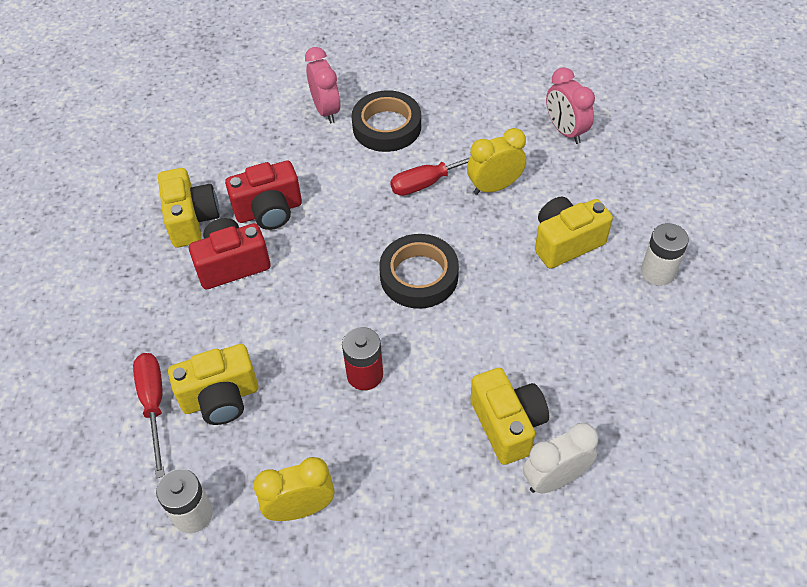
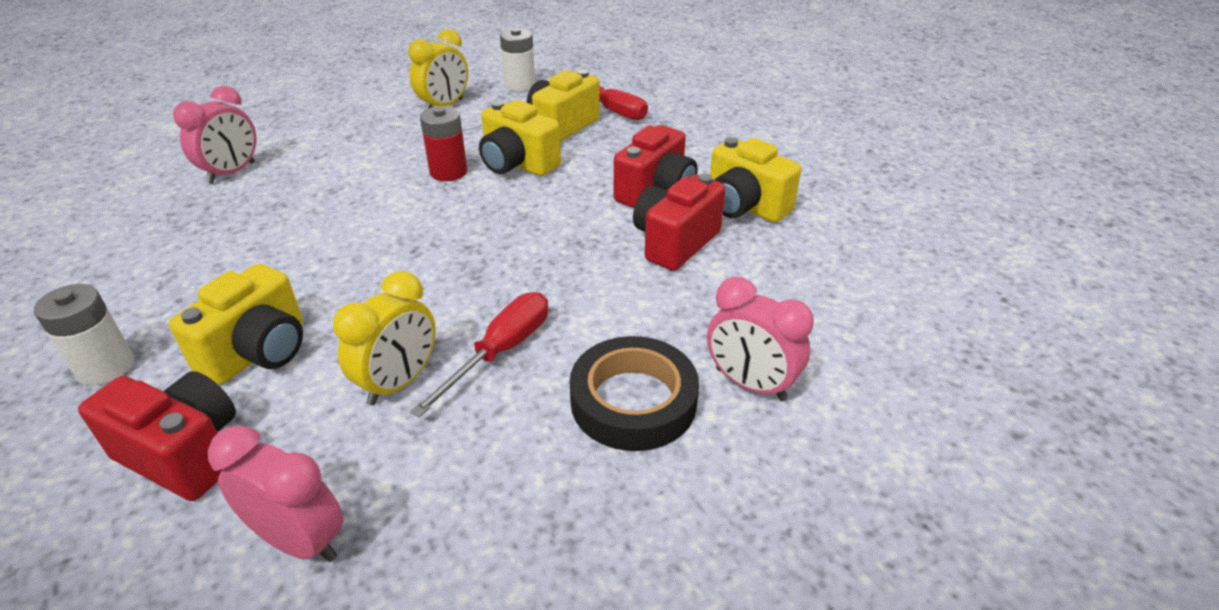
camera: 145 degrees right, 15 degrees down
black tape [379,234,459,309] -> none
yellow camera [470,368,549,465] -> yellow camera moved to [479,100,561,176]
white clock [523,423,598,493] -> pink clock [173,86,257,184]
none -> red camera [78,371,236,501]

